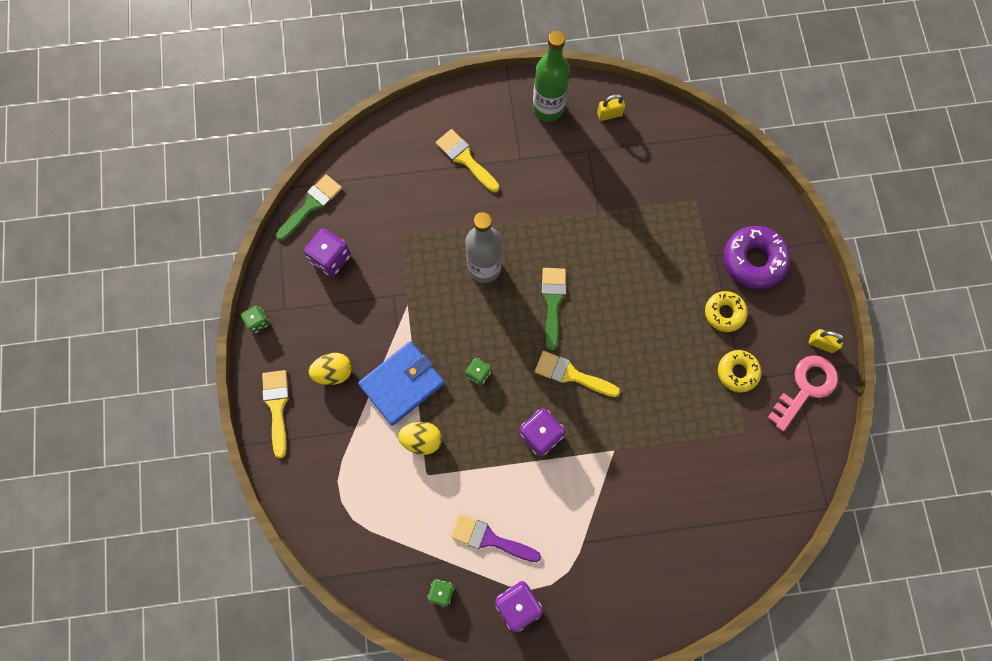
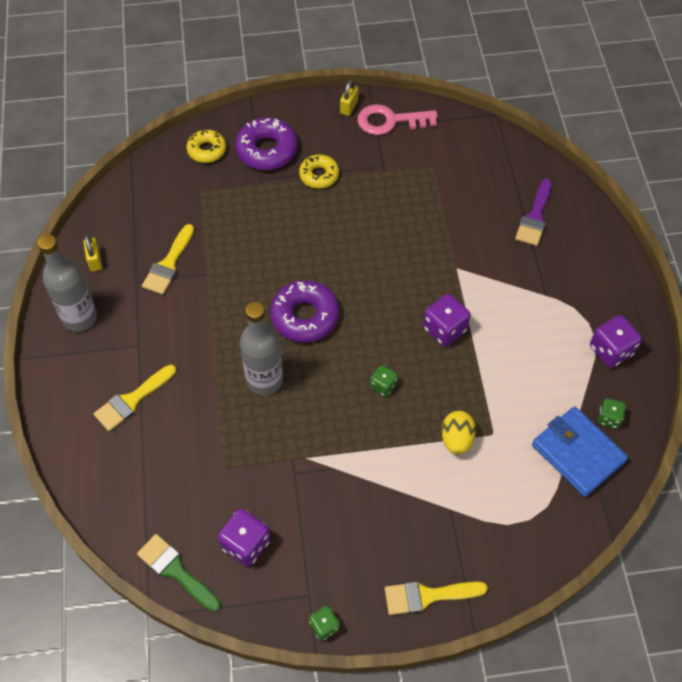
camera: 90 degrees left, 15 degrees down
yellow egg [309,353,352,385] -> none
blue wallet [358,342,444,426] -> blue wallet moved to [532,406,628,497]
purple brush [451,514,541,562] -> purple brush moved to [515,179,552,246]
green bottle [533,31,570,122] -> grey bottle [38,234,97,332]
yellow brush [535,351,620,397] -> yellow brush moved to [142,224,194,295]
green brush [541,268,566,350] -> purple donut [270,280,339,342]
yellow donut [718,350,762,392] -> yellow donut moved to [186,130,226,163]
pink key [768,355,838,431] -> pink key turned 45 degrees counterclockwise [357,104,437,135]

